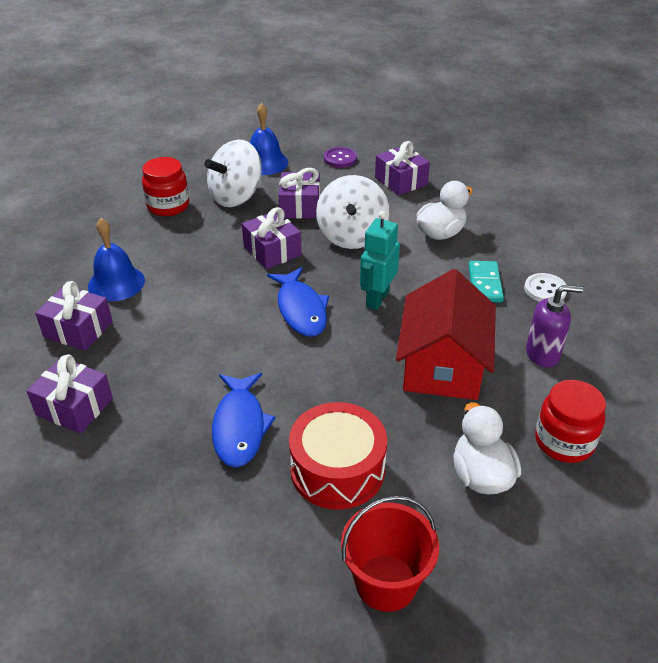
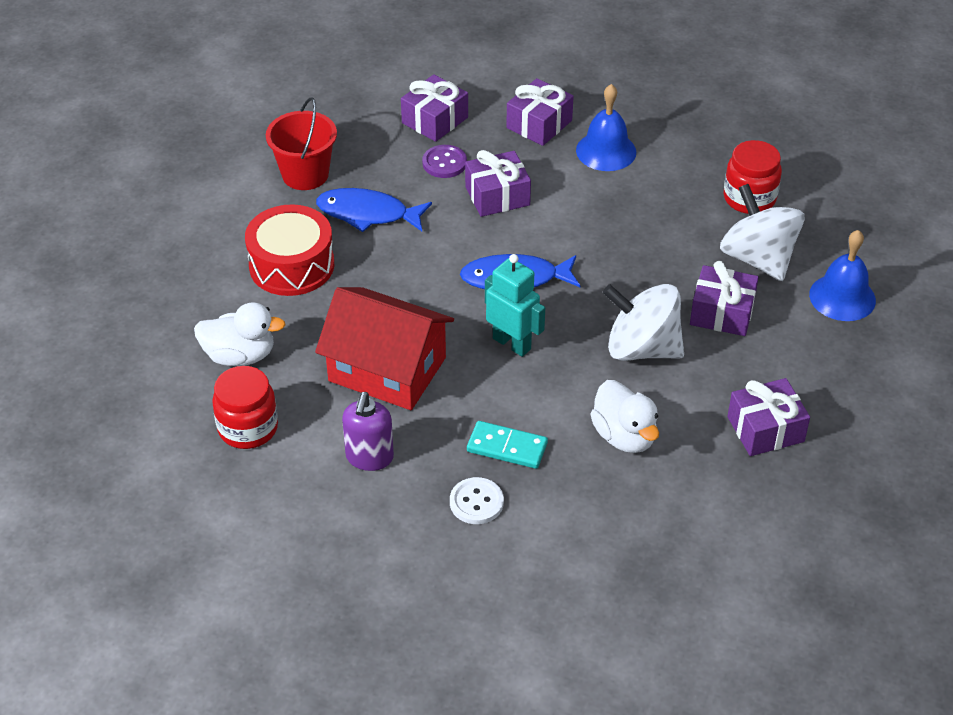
camera: 105 degrees right, 5 degrees up
purple gift [242,207,302,269] -> purple gift moved to [465,150,531,217]
purple button [324,147,357,168] -> purple button moved to [422,145,467,178]
red bucket [341,495,439,612] -> red bucket moved to [266,97,337,190]

